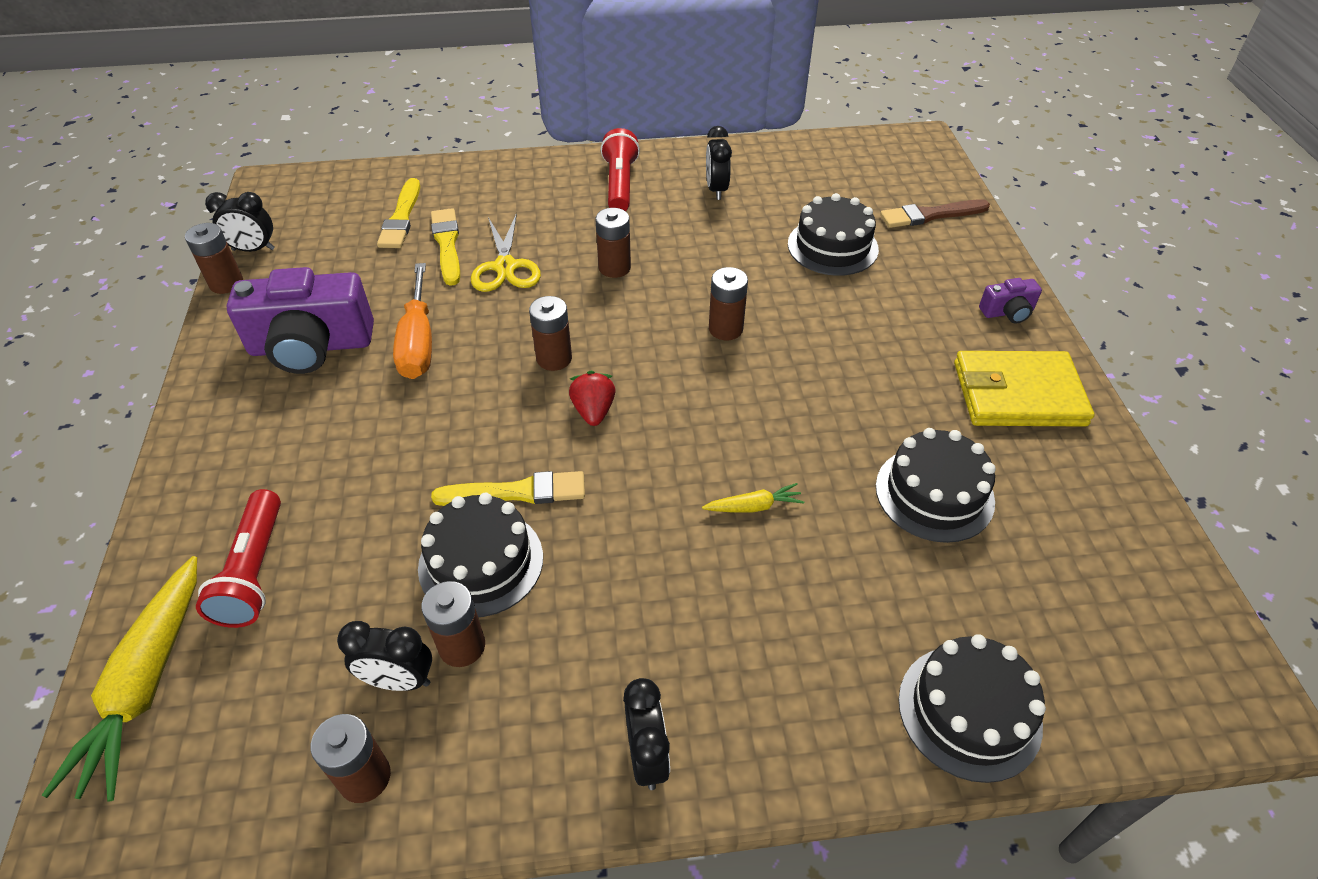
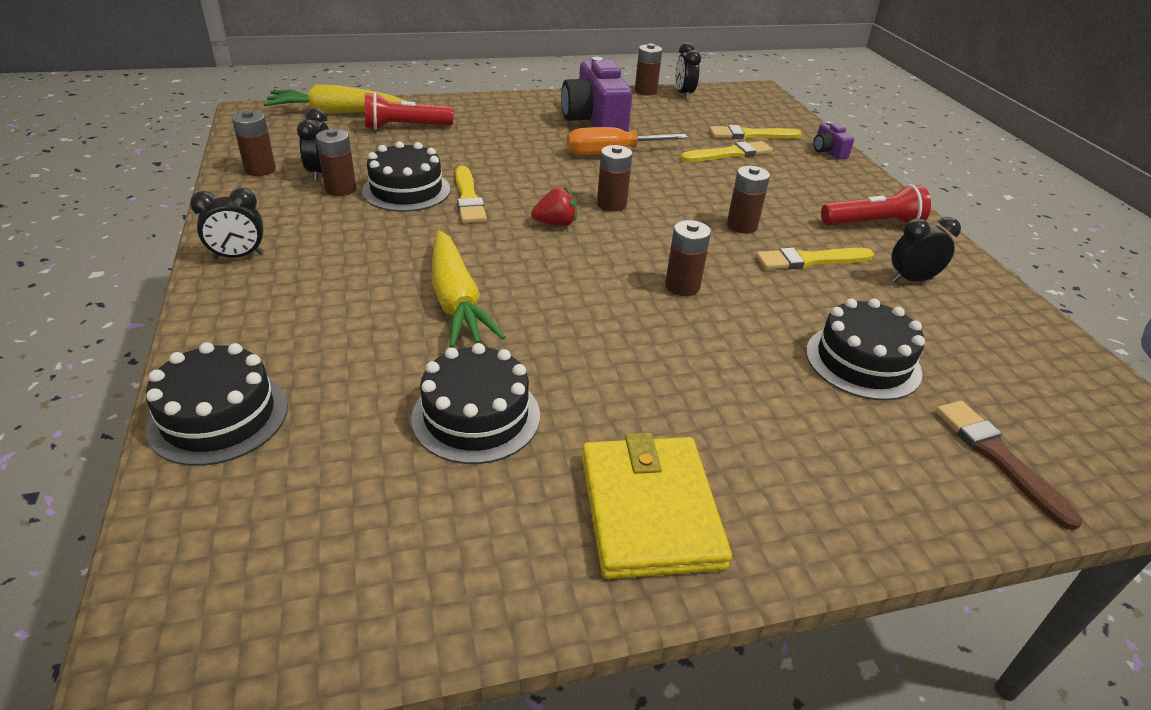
camera: 80 degrees right, 10 degrees down
yellow scissors [471,213,541,292] -> none
yellow carrot [702,483,805,512] -> yellow carrot [432,231,506,348], size x2.17
purple camera [979,278,1042,324] -> purple camera moved to [813,121,854,160]
none -> yellow brush [756,248,874,270]

